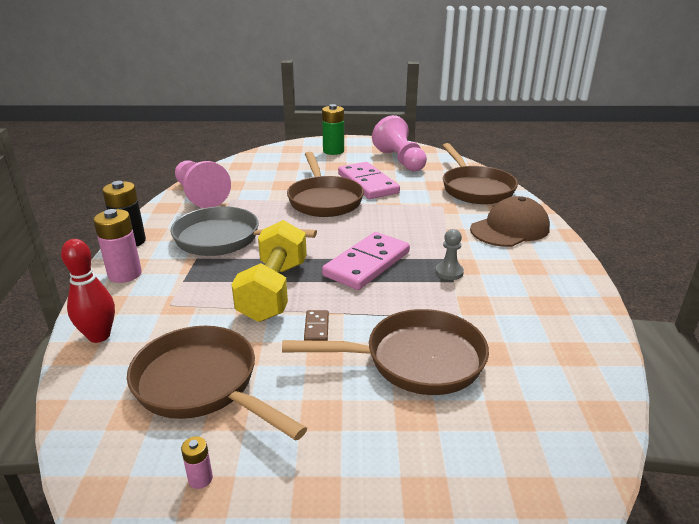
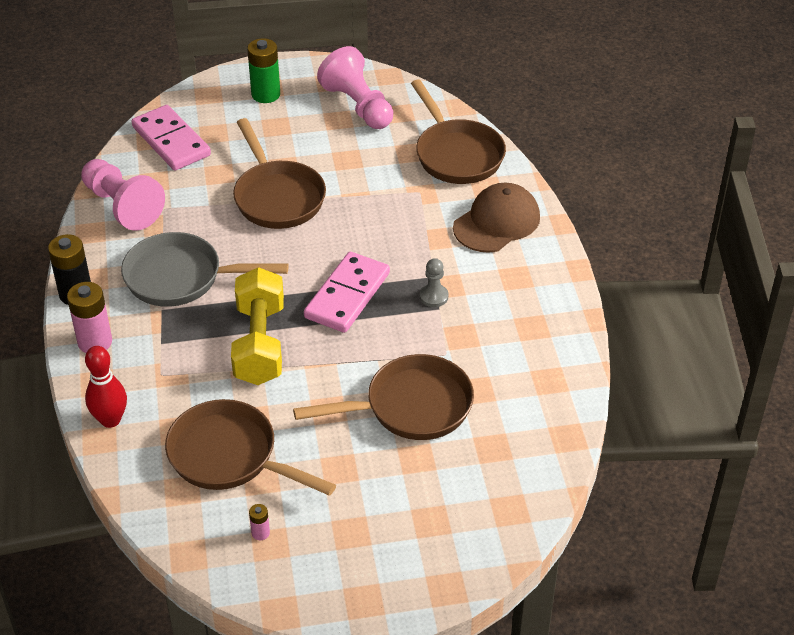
camera: 10 degrees left, 15 degrees up
brown domino [304,310,329,341] -> none
pink domino [338,162,400,199] -> pink domino moved to [131,105,211,171]

